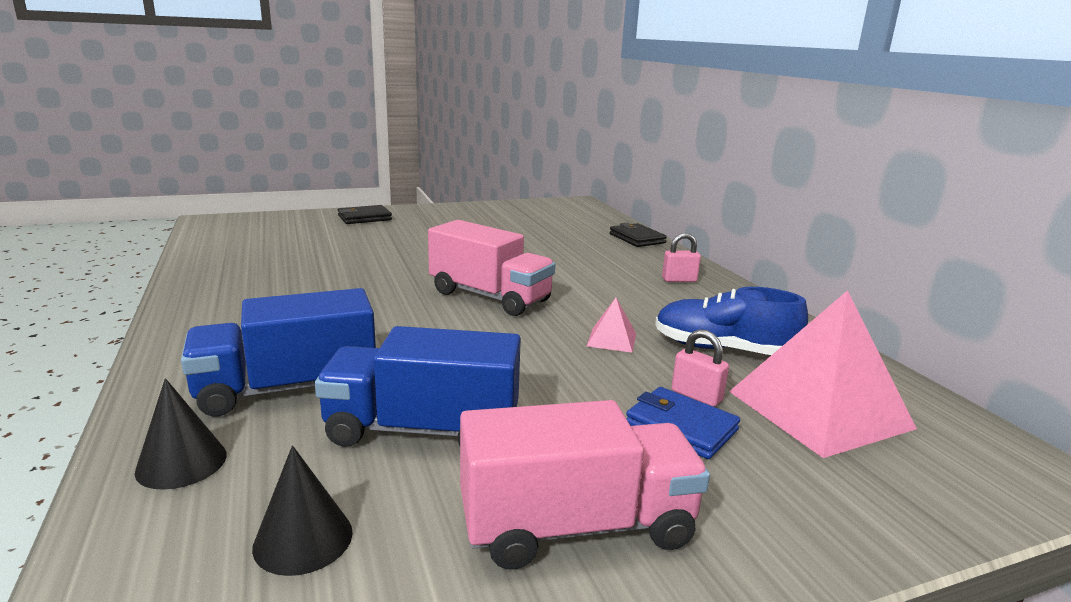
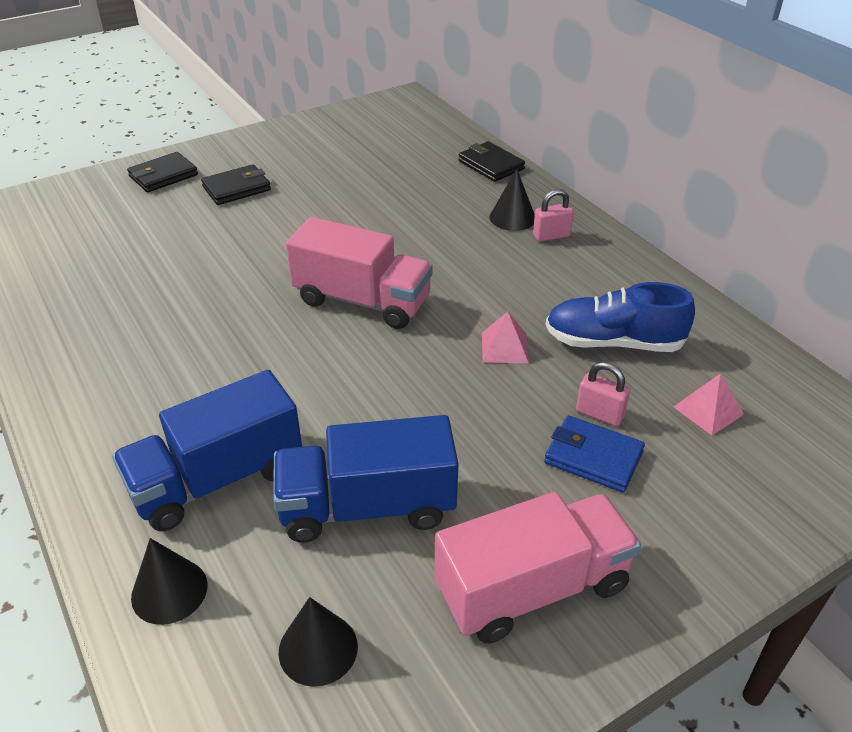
camera: 10 degrees left, 20 degrees up
pink pyramid [729,290,917,458] -> pink pyramid [674,373,744,435], size x0.43
none -> black wallet [201,164,271,205]
none -> black cone [490,169,535,231]

